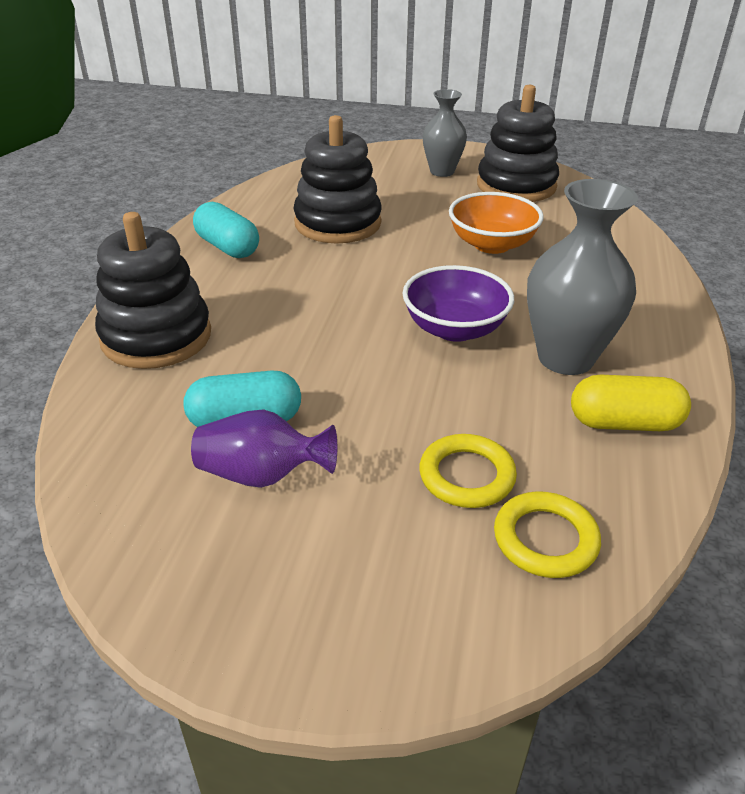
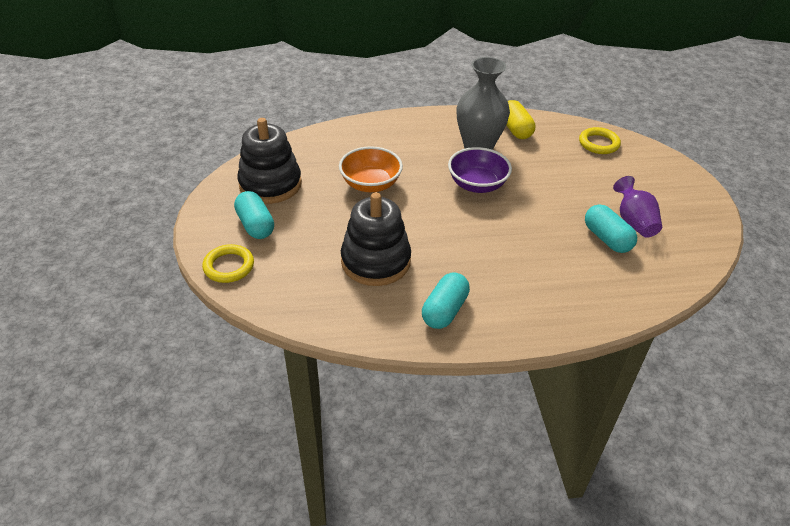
camera: 110 degrees left, 5 degrees up
black stacking toy [95,212,211,369] -> none
yellow ring [419,434,517,508] -> yellow ring moved to [202,244,254,283]
grey vase [423,89,467,177] -> turquoise capsule [234,191,274,239]

